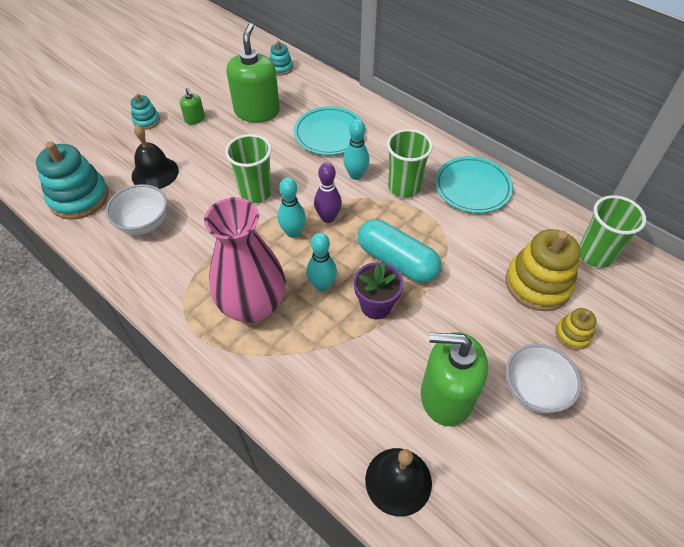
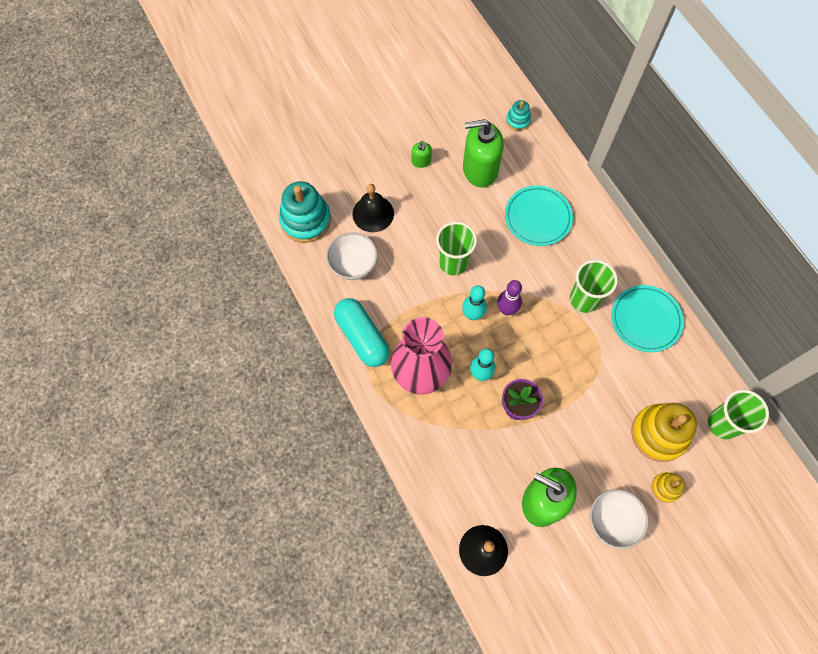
camera: 20 degrees right, 15 degrees up
turquoise stacking toy [131,93,160,130] -> none
green soap dispenser [226,23,280,122] -> green soap dispenser turned 120 degrees counterclockwise [463,119,504,187]
turquoise bowling pin [343,119,370,180] -> none
turquoise capsule [358,219,441,283] -> turquoise capsule moved to [334,298,390,367]

